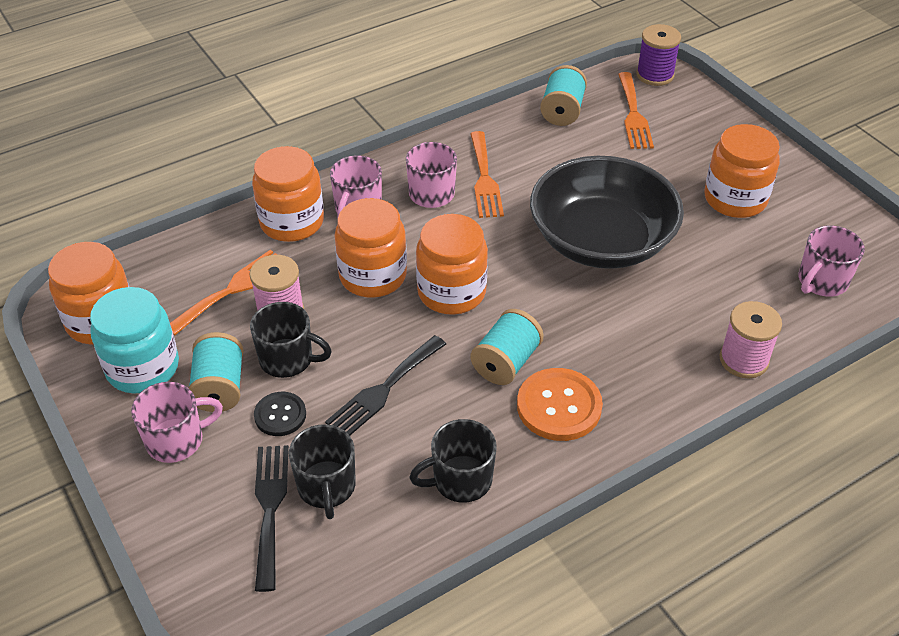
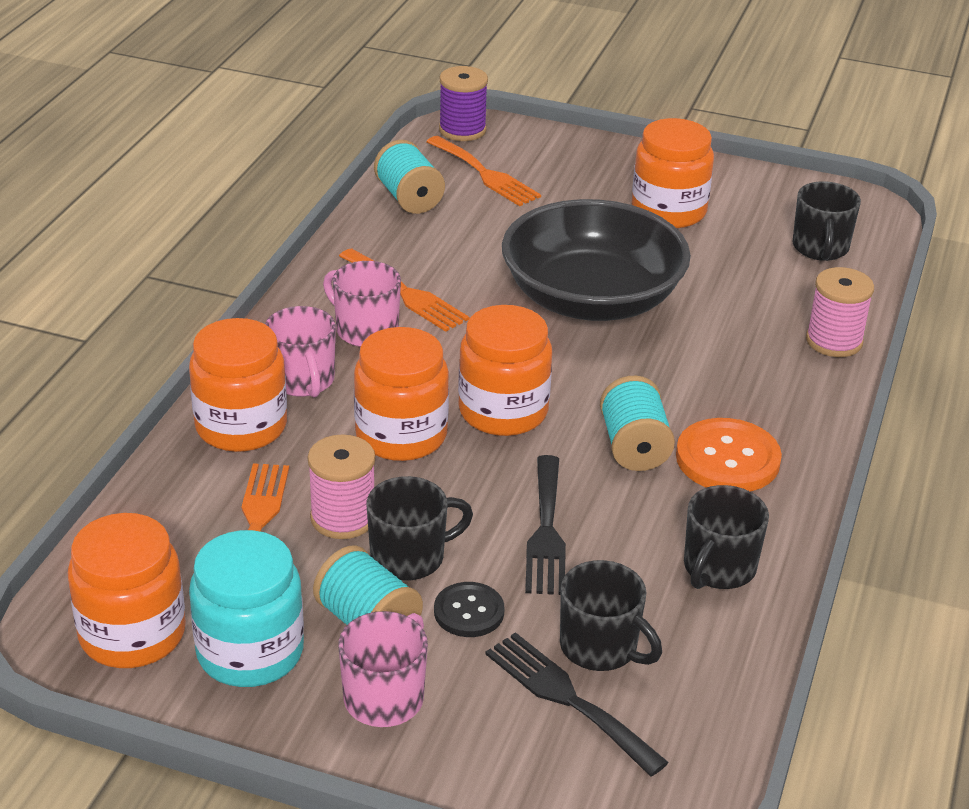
camera: 40 degrees left, 10 degrees down
pink mug [799,225,865,296] -> black mug [792,181,861,261]

